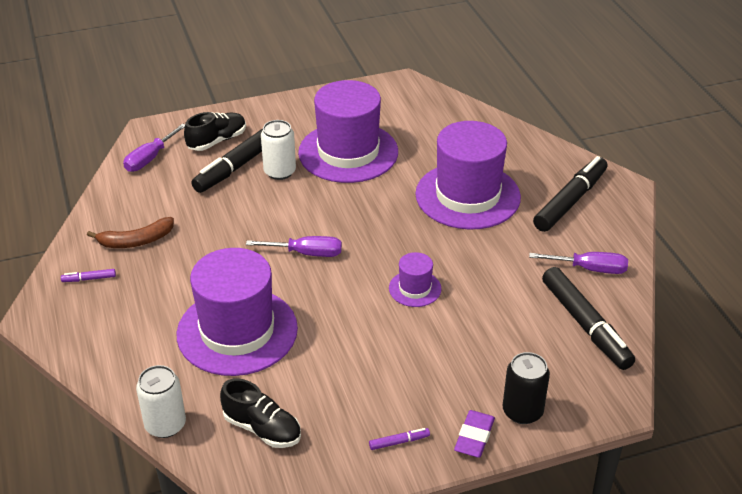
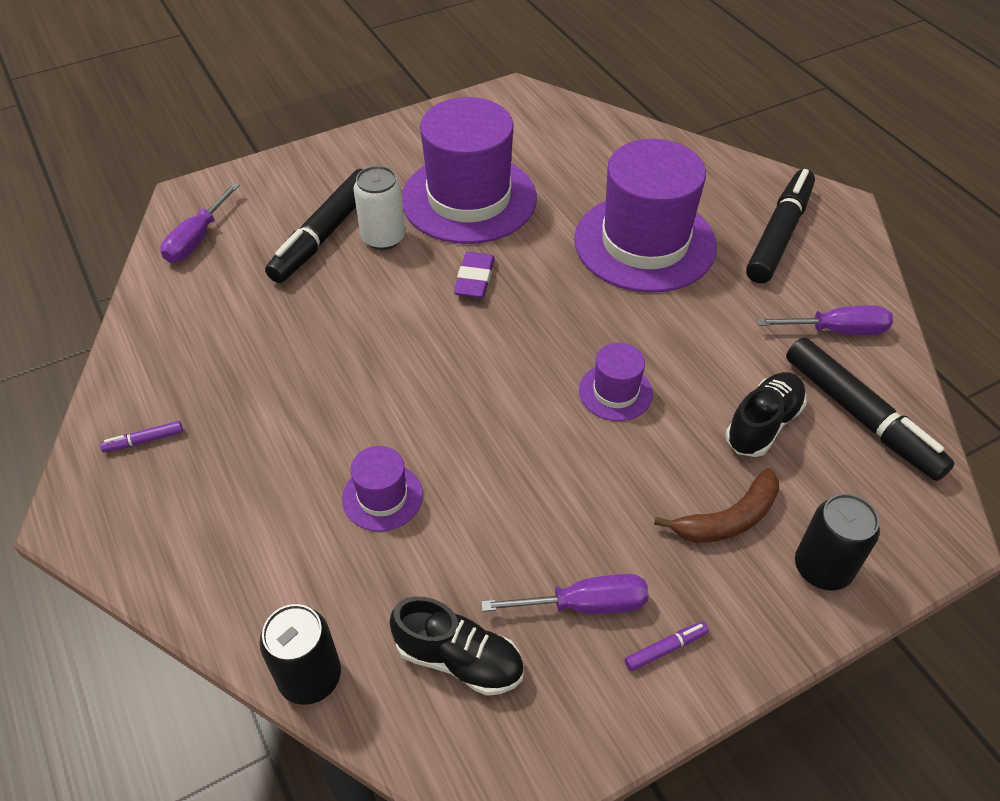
camera: 10 degrees left, 10 degrees up
brown banana [87,217,174,248] -> brown banana moved to [654,468,779,543]
white can [136,365,186,438] -> black can [259,604,341,705]
purple hat [177,248,298,376] -> purple hat [342,446,423,532], size x0.46
black shoe [184,112,246,151] -> black shoe moved to [726,372,807,457]
purple screwdriver [246,236,342,257] -> purple screwdriver moved to [481,574,649,614]
purple eraser [454,410,495,458] -> purple eraser moved to [454,252,495,298]

